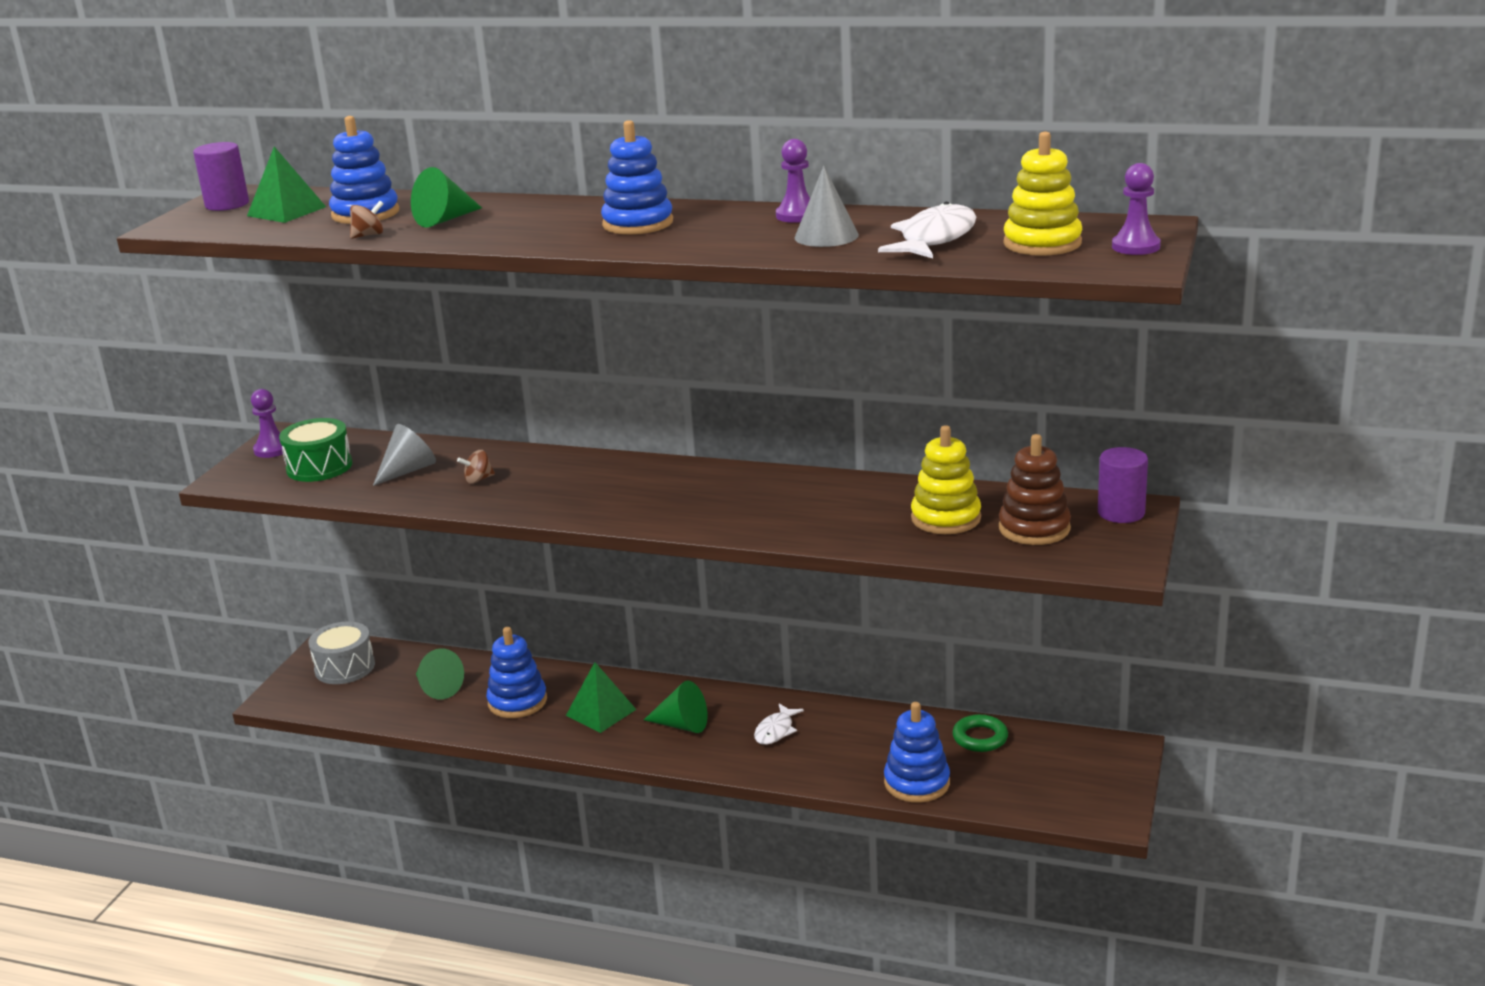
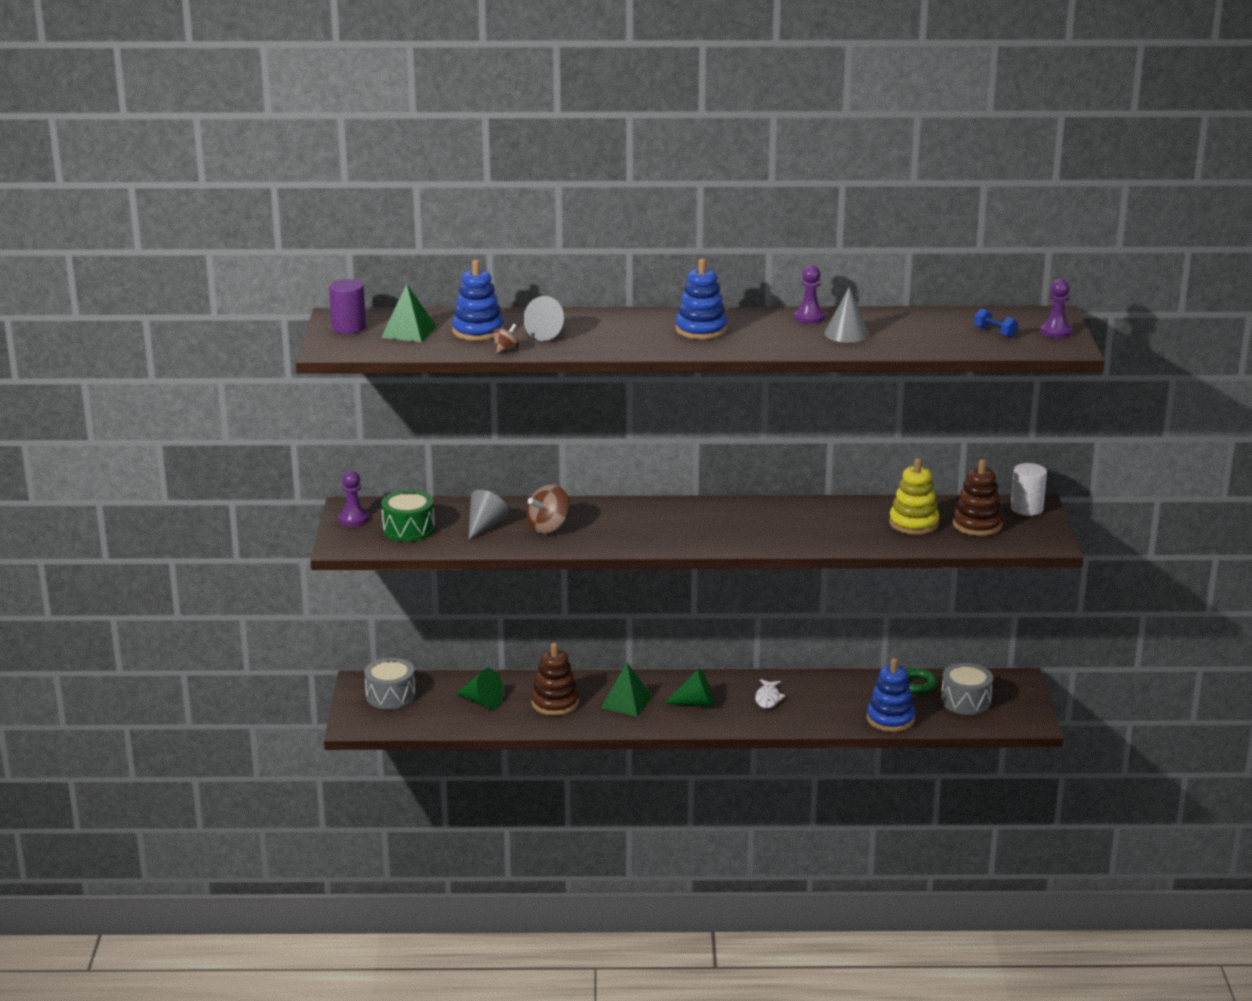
camera: 20 degrees left, 0 degrees up
green cone [411,167,482,228] -> grey cone [523,296,565,341]
brown spinning top [457,450,495,484] -> brown spinning top [526,484,570,534], size x1.83
blue stacking toy [486,627,547,718] -> brown stacking toy [531,643,579,716]
white fish [878,202,976,258] -> none
yellow stacking toy [1003,132,1082,256] -> blue dumbbell [974,308,1018,338]
purple cylinder [1098,447,1148,523] -> white cylinder [1011,463,1047,516]
none -> grey drum [941,663,993,715]

